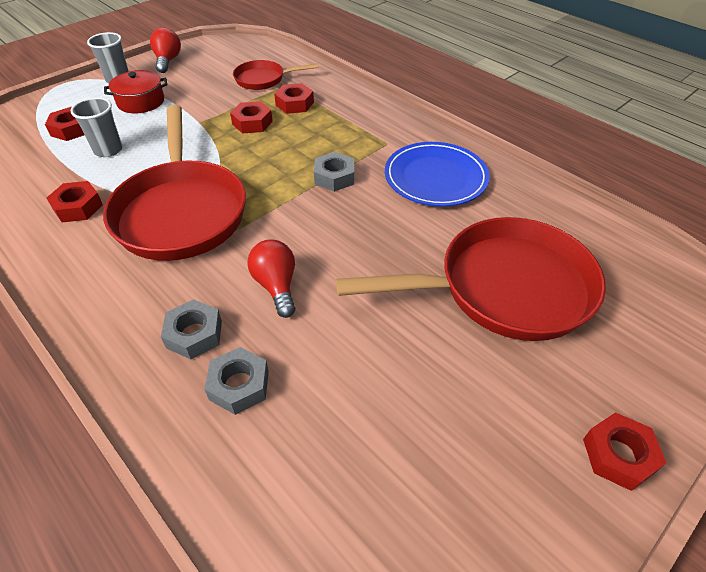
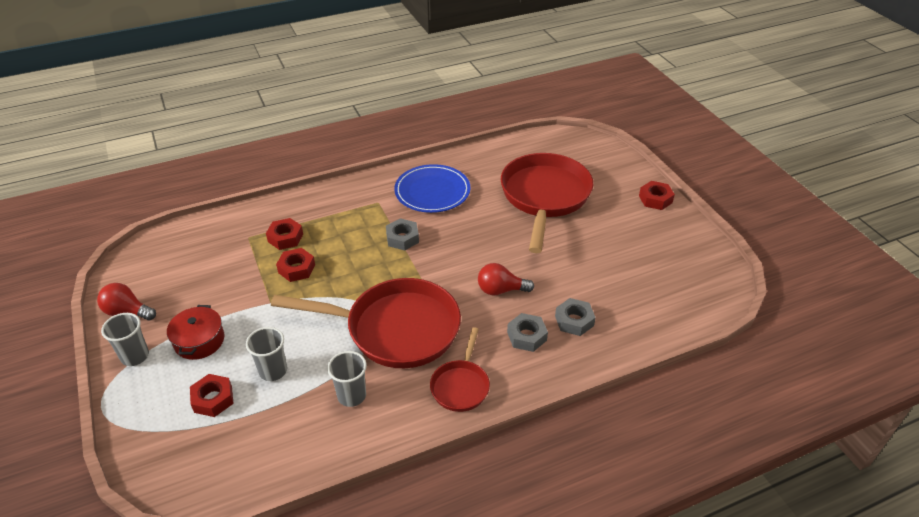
camera: 70 degrees left, 5 degrees down
red nut [47,181,103,223] -> grey cup [327,351,367,407]
red pan [233,60,318,90] -> red pan moved to [430,327,490,412]

